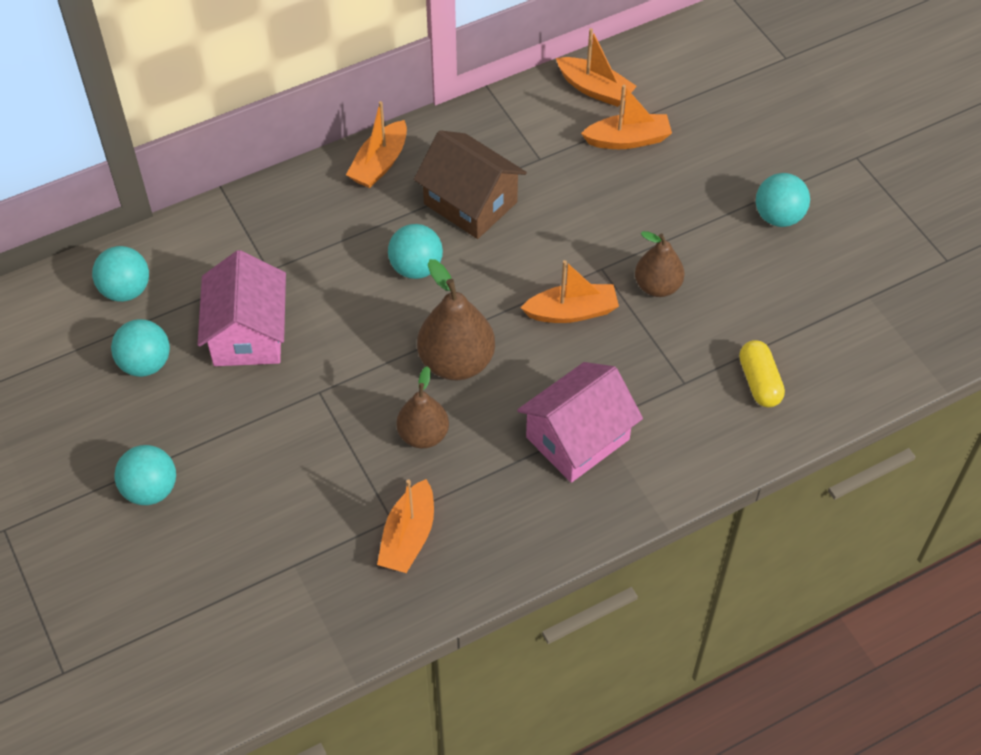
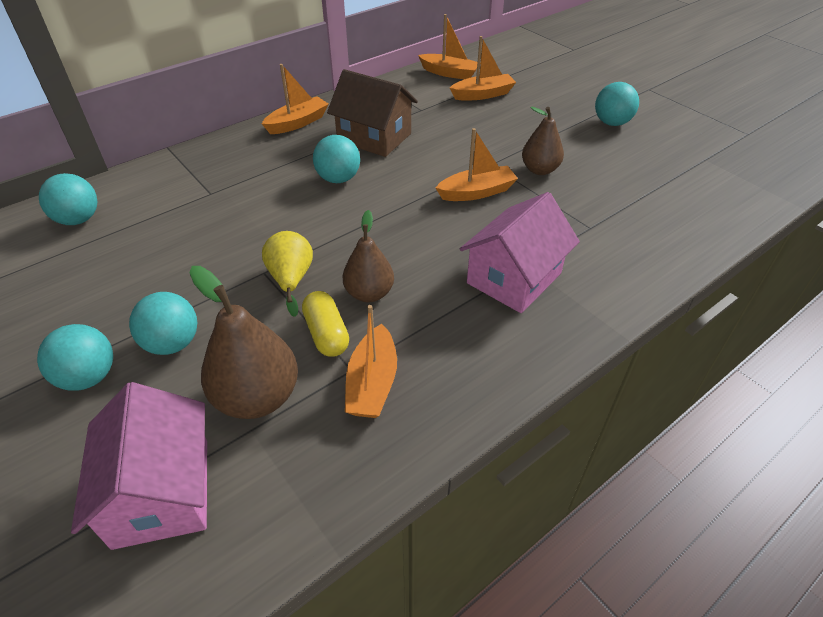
camera: 10 degrees left, 10 degrees down
turquoise ball [111,319,170,377] -> turquoise ball moved to [129,292,197,355]
pink house [198,250,286,366] -> pink house moved to [71,382,207,550]
orange boat [346,101,407,188] -> orange boat turned 150 degrees counterclockwise [262,64,329,134]
brown pear [417,259,495,380] -> brown pear moved to [189,266,298,419]
yellow capsule [739,340,785,407] -> yellow capsule moved to [302,291,349,357]
none -> yellow pear [262,231,313,317]

